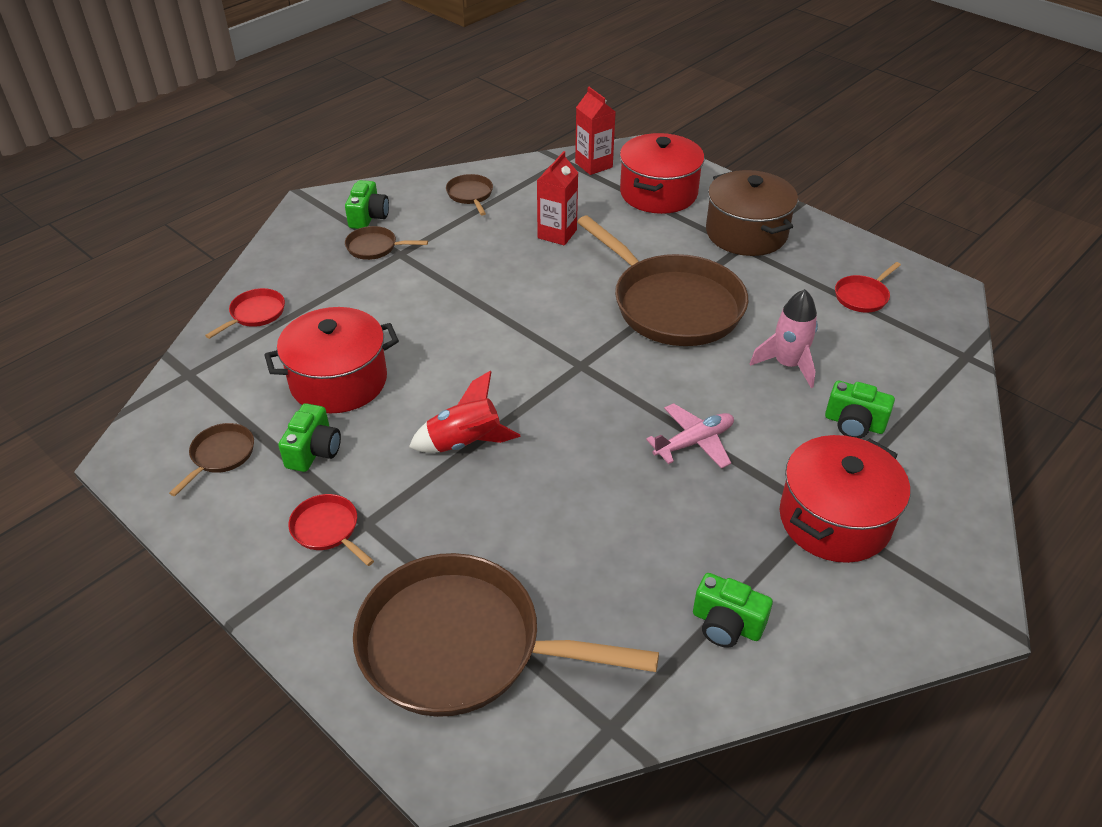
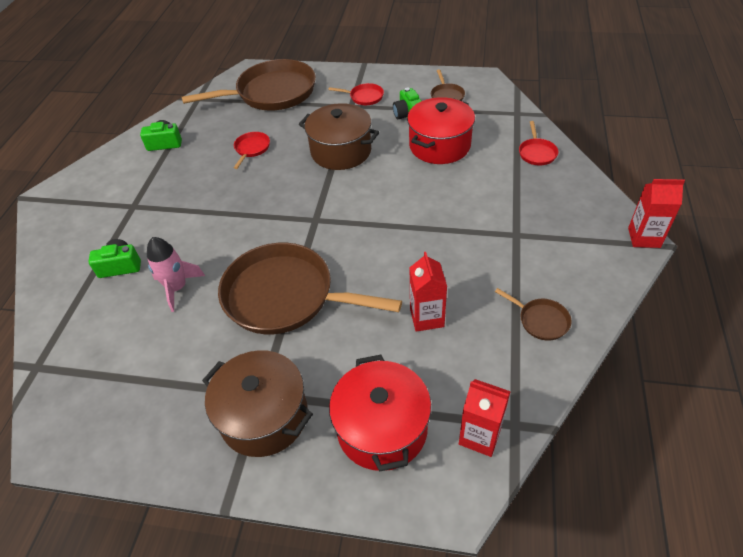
camera: 150 degrees right, 5 degrees up
green camera [345,180,389,229] -> none
brown pan [345,226,428,260] -> none
red rocket [409,370,520,453] -> brown pot [299,103,379,170]
pink plane [646,403,734,469] -> none
red pot [780,435,910,563] -> none
red pan [835,262,901,313] -> red pan moved to [234,132,270,169]
none -> red carton [628,179,685,248]

